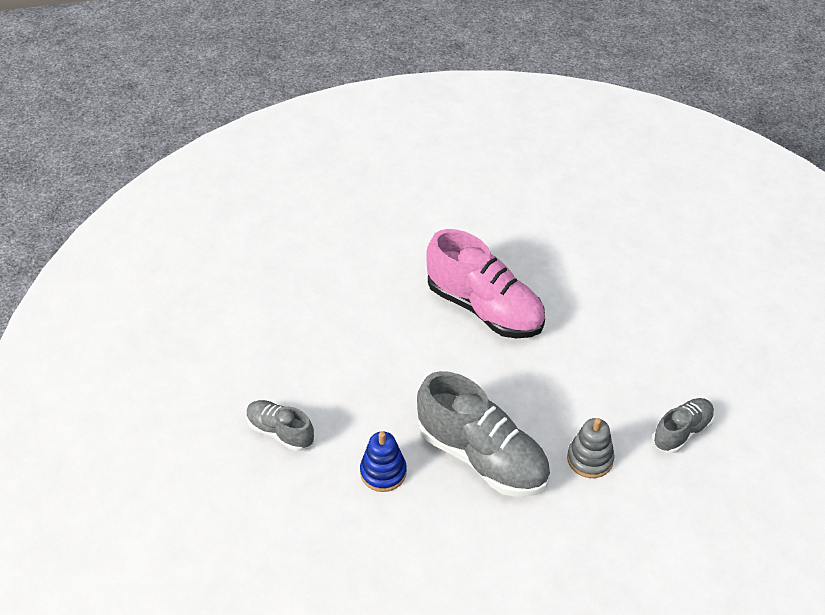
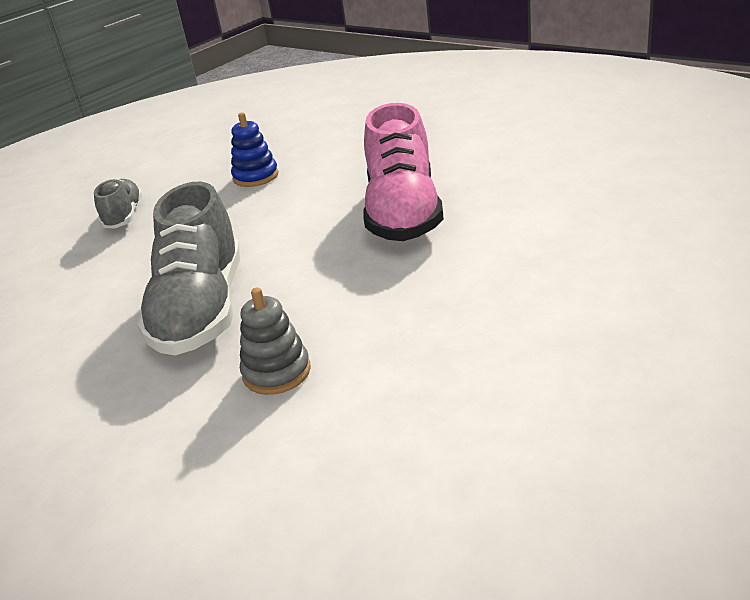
camera: 55 degrees right, 15 degrees down
blue stacking toy [360,431,407,492] -> blue stacking toy moved to [231,112,278,187]
grey shoe [653,398,715,453] -> none

